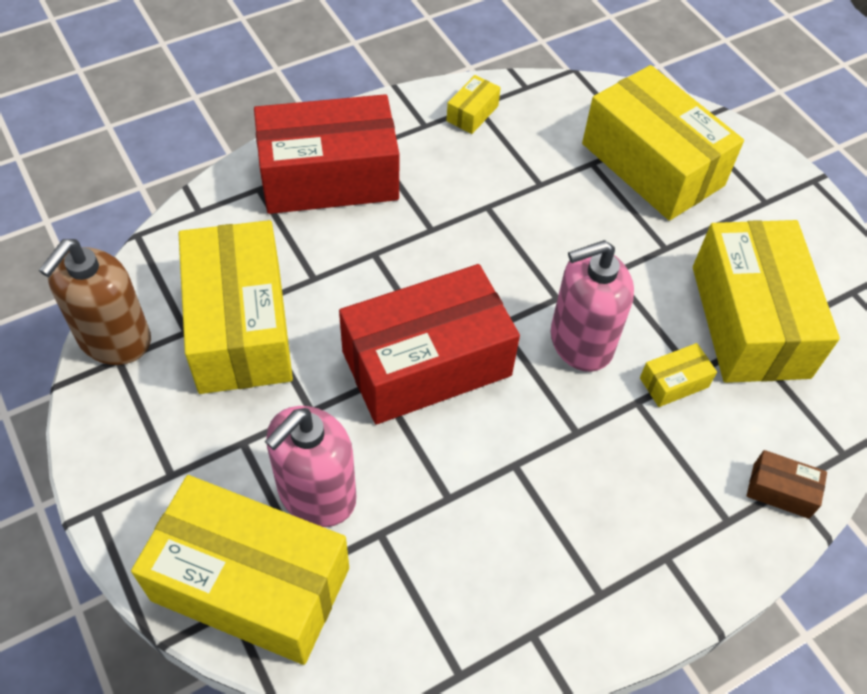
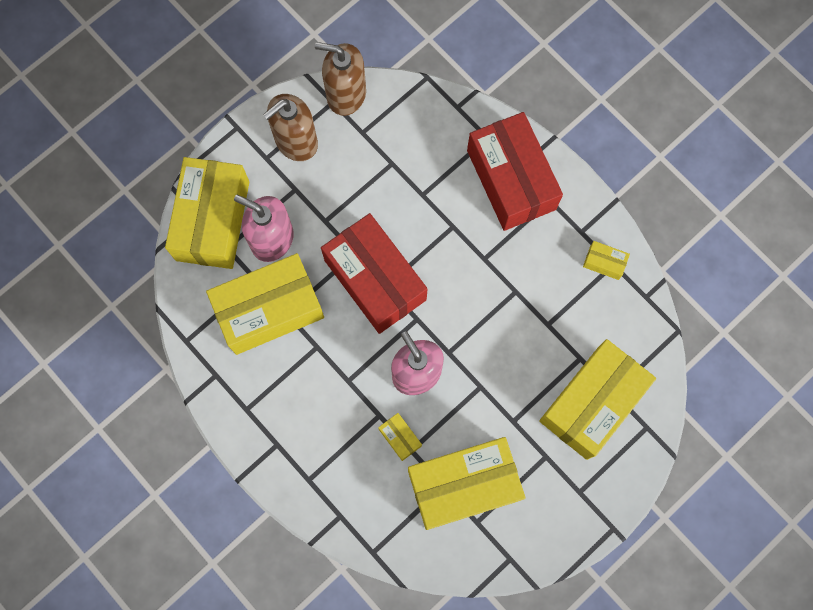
camera: 80 degrees right, 20 degrees up
yellow box [178,220,293,394] -> yellow box moved to [206,253,324,355]
brown box [747,450,827,519] -> none
none -> brown soap dispenser [263,94,318,161]

